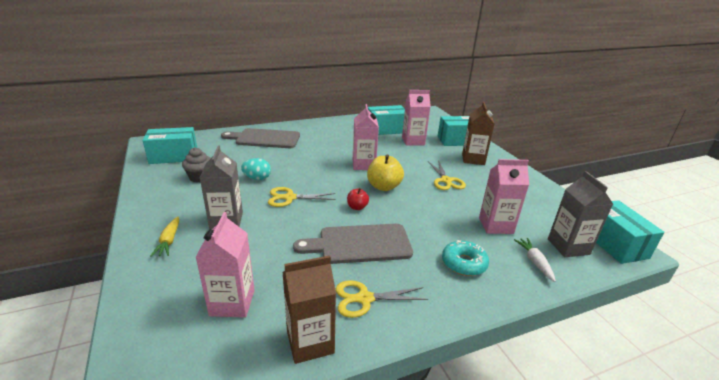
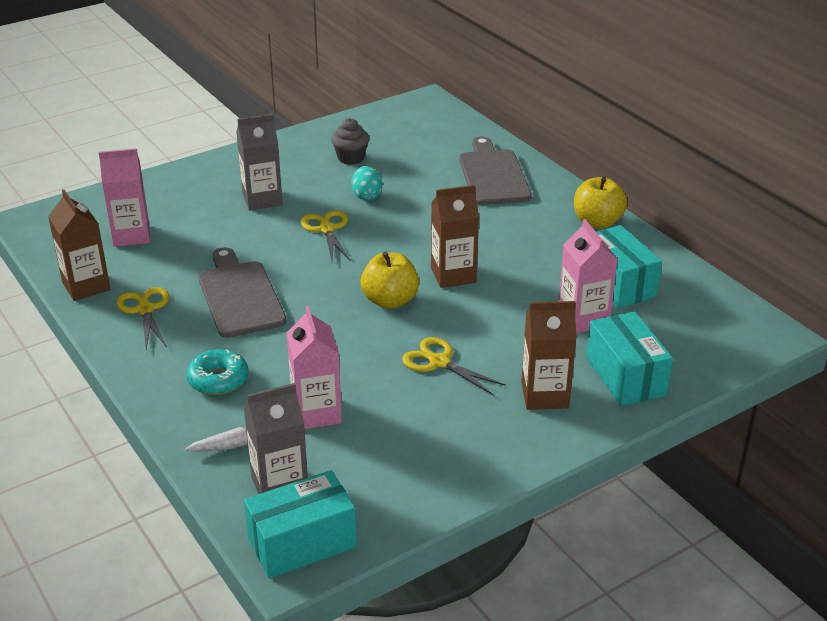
camera: 80 degrees right, 5 degrees up
turquoise box [143,127,197,164] -> none
yellow carrot [150,217,179,257] -> none
red apple [347,188,369,210] -> none
pink carton [353,104,379,170] -> brown carton [431,185,479,288]
yellow scissors [428,160,466,190] -> yellow scissors turned 60 degrees clockwise [402,337,506,396]
none -> yellow apple [574,177,627,229]

